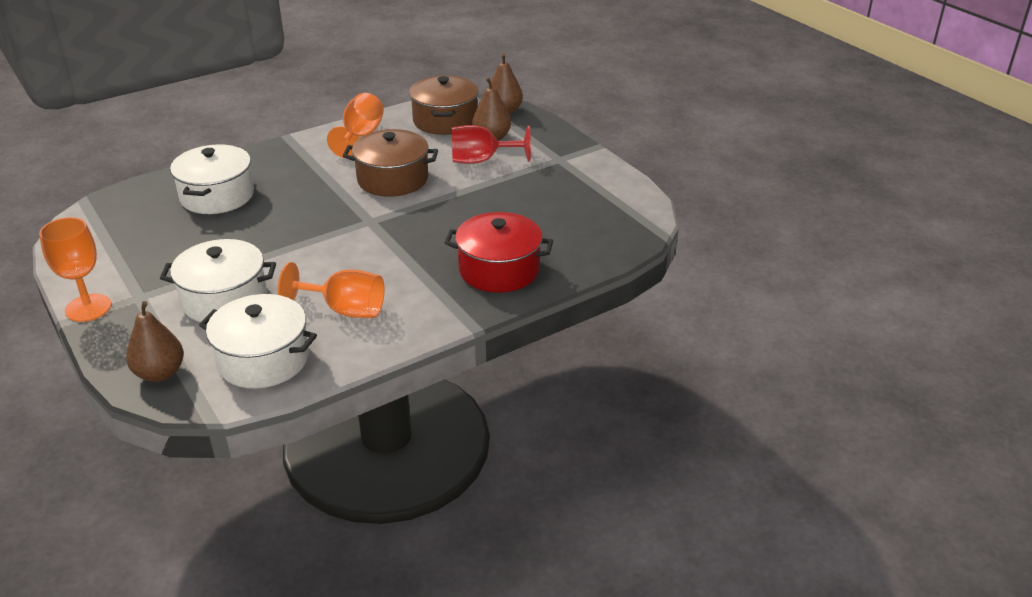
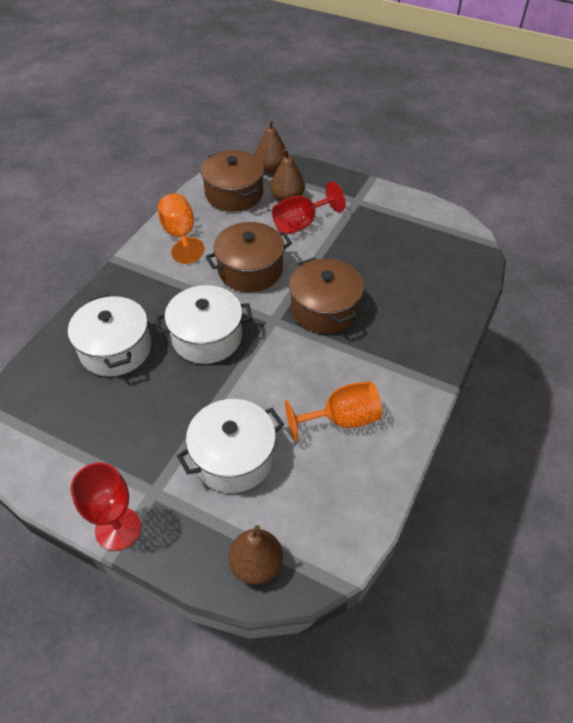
camera: 30 degrees left, 15 degrees up
orange goblet [39,217,112,322] -> red goblet [71,462,141,551]
white pot [199,294,317,389] -> white pot moved to [156,285,252,364]
red pot [444,212,553,293] -> none
none -> brown pot [289,257,364,334]

